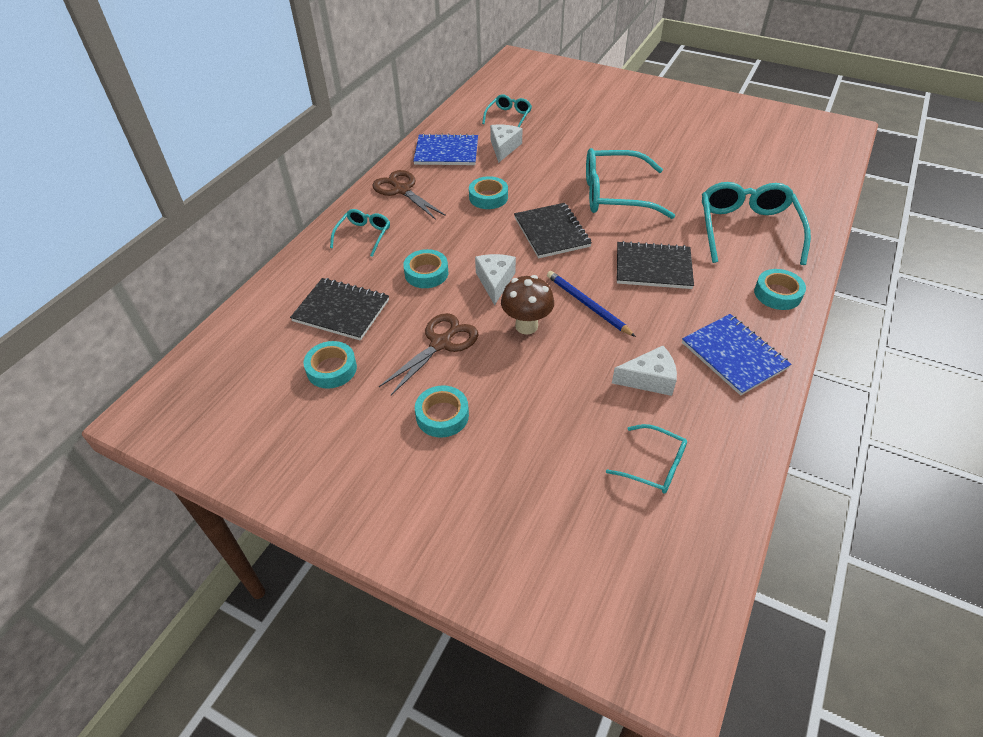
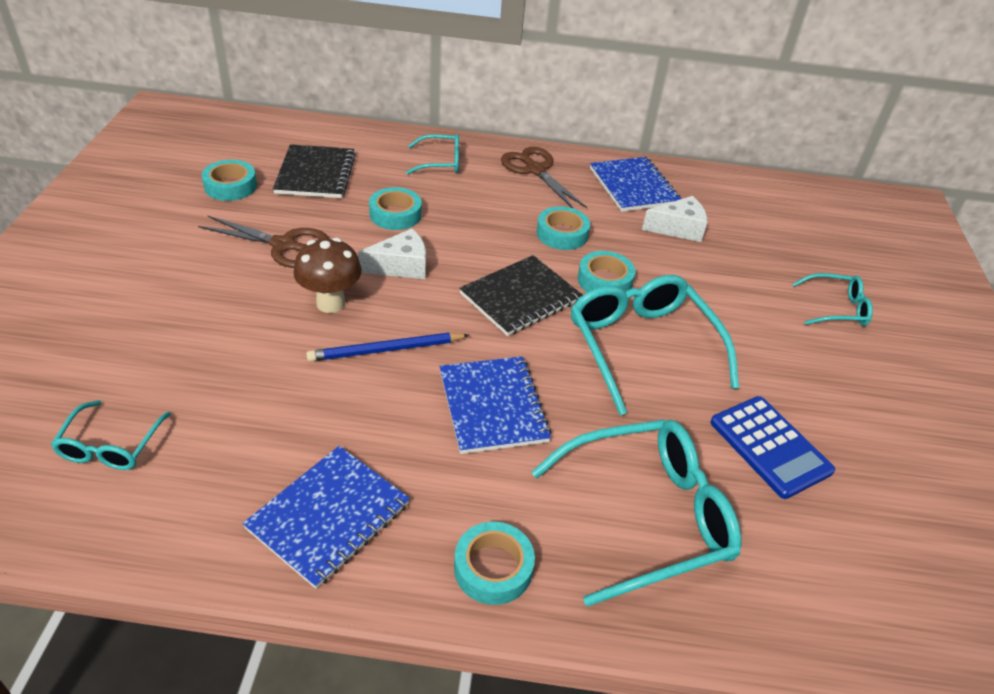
camera: 65 degrees right, 5 degrees down
brown scissors [372,170,446,220] -> brown scissors turned 60 degrees counterclockwise [501,147,587,208]
turquoise tape [415,386,469,438] -> turquoise tape moved to [578,251,635,292]
turquoise glasses [482,94,532,127] -> turquoise glasses moved to [792,273,873,326]
blue pencil [547,271,636,337] -> blue pencil turned 135 degrees counterclockwise [306,333,469,361]
white cheese [612,346,677,396] -> none
black notebook [617,241,694,289] -> blue notebook [440,356,551,454]
none -> blue calculator [710,396,835,499]

